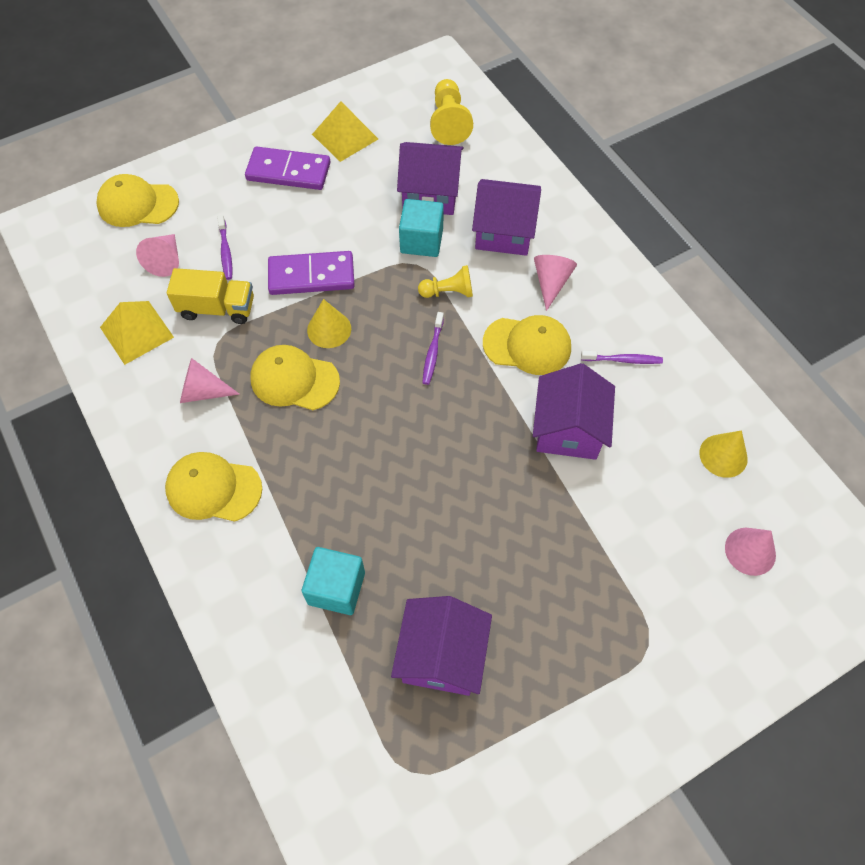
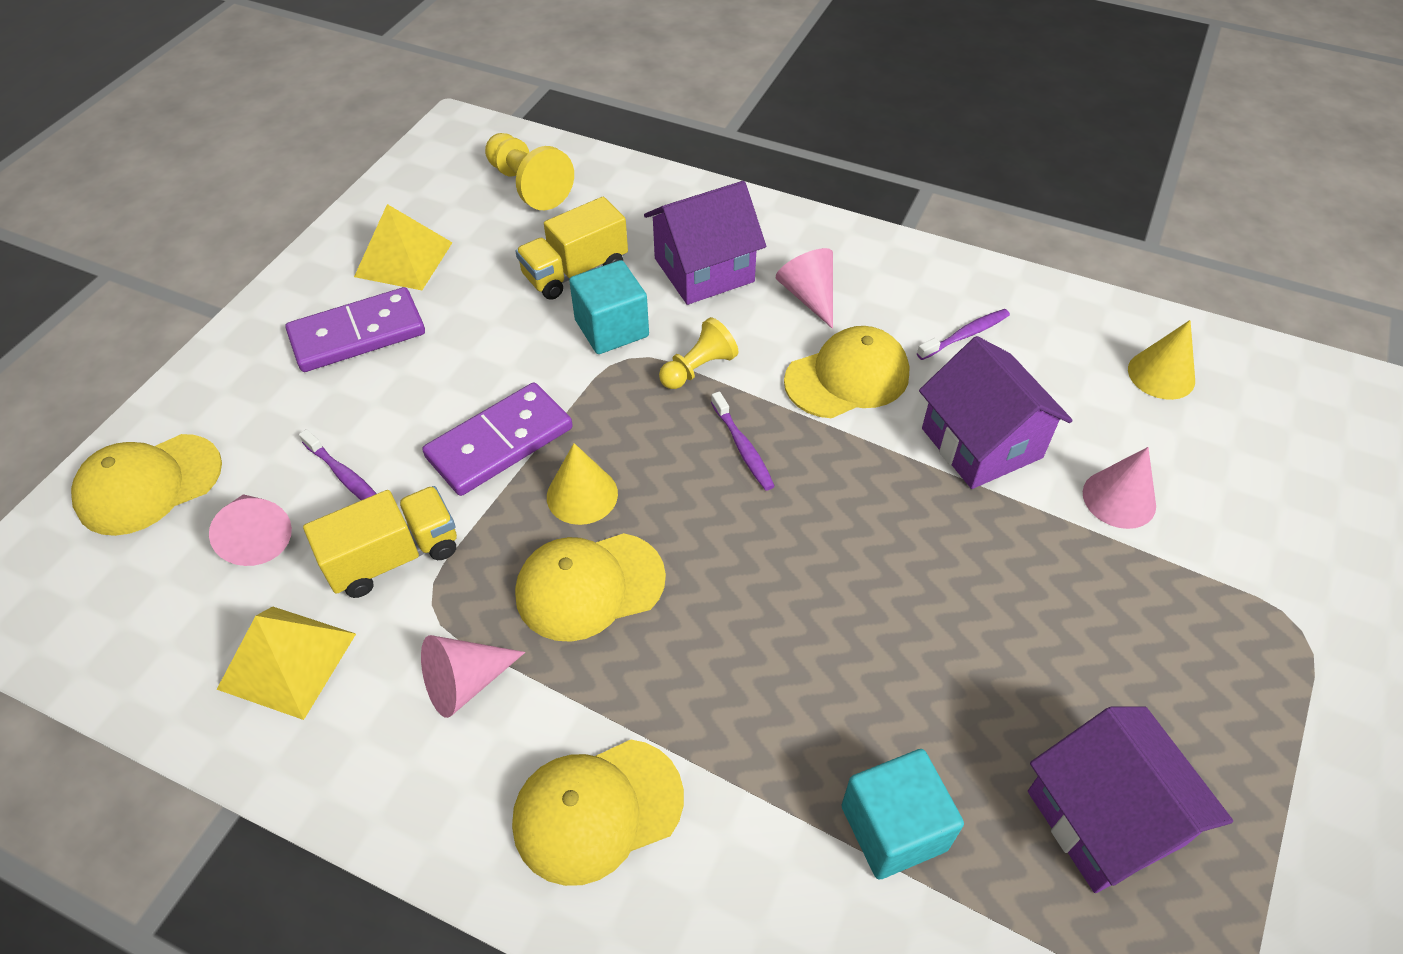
camera: 35 degrees left, 10 degrees down
purple house [397,142,464,215] -> yellow truck [516,197,628,300]
pink cone [725,528,776,576] -> pink cone moved to [1083,447,1156,529]

